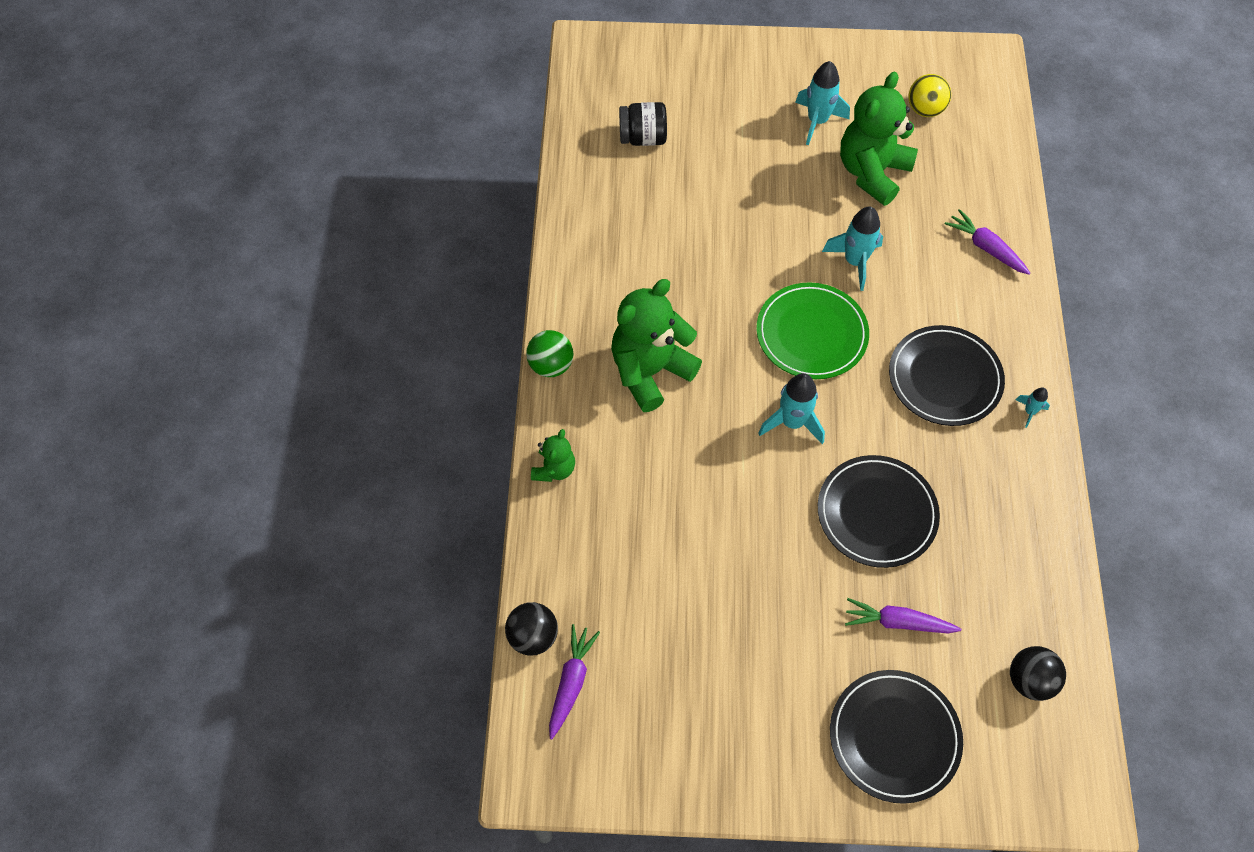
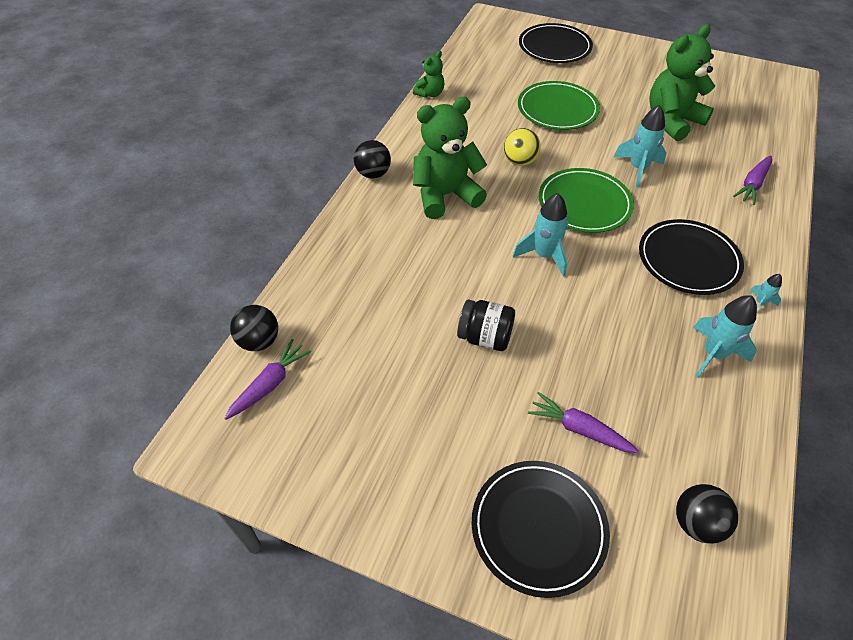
camera: 20 degrees right, 10 degrees down
green ball [526,330,573,377] -> black ball [354,140,391,179]
green teddy bear [531,429,575,482] -> green teddy bear moved to [413,51,445,98]
black jar [619,102,667,146] -> black jar moved to [457,299,515,351]
turquoise rocket [795,61,850,145] -> turquoise rocket moved to [693,295,757,378]
black plate [818,455,940,568] -> black plate moved to [519,23,593,63]
yellow ball [908,74,951,117] -> yellow ball moved to [504,128,541,166]
purple carrot [945,209,1030,275] -> purple carrot turned 120 degrees counterclockwise [733,155,772,205]
none -> green plate [518,81,600,130]

